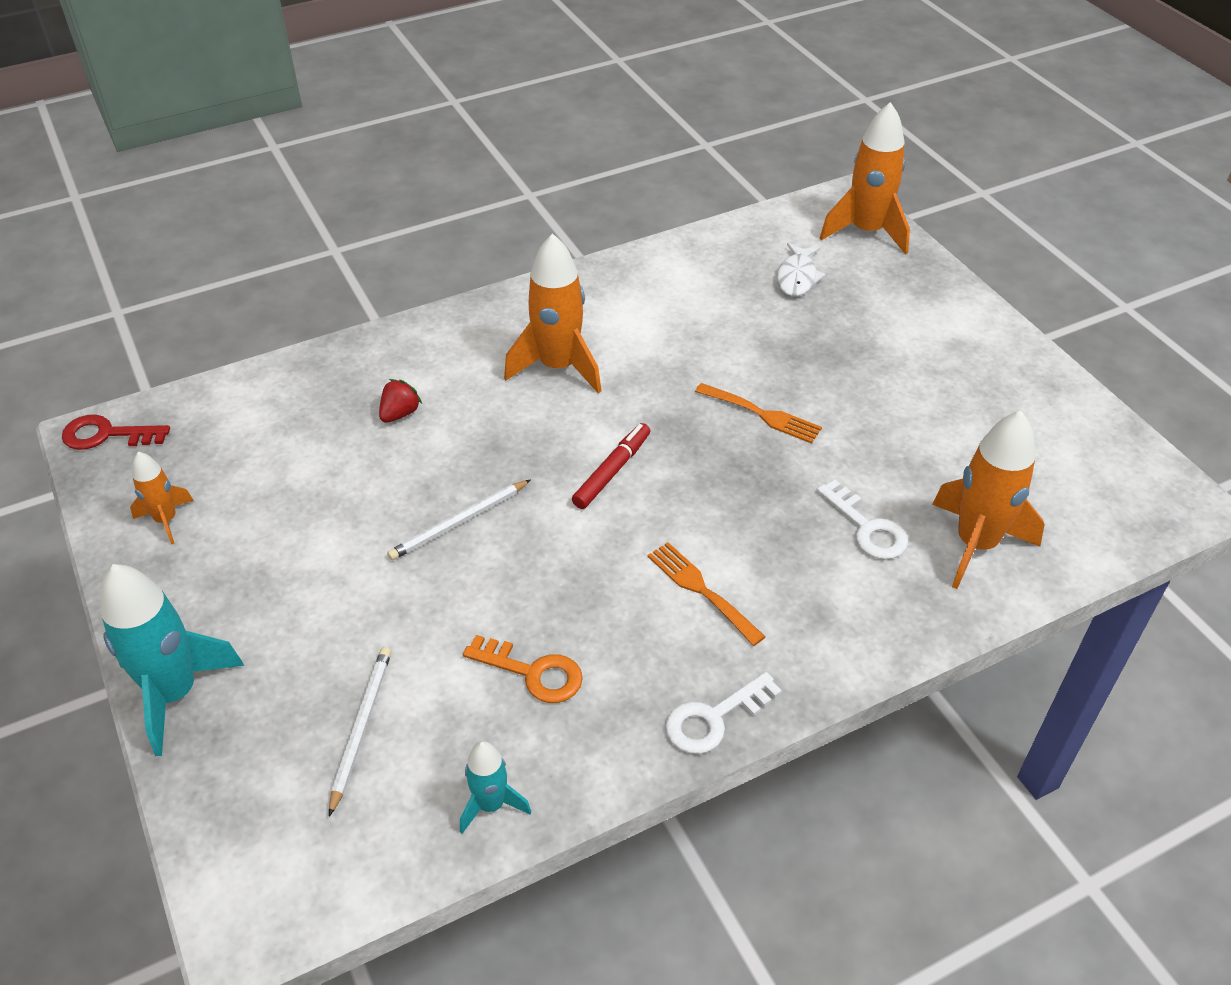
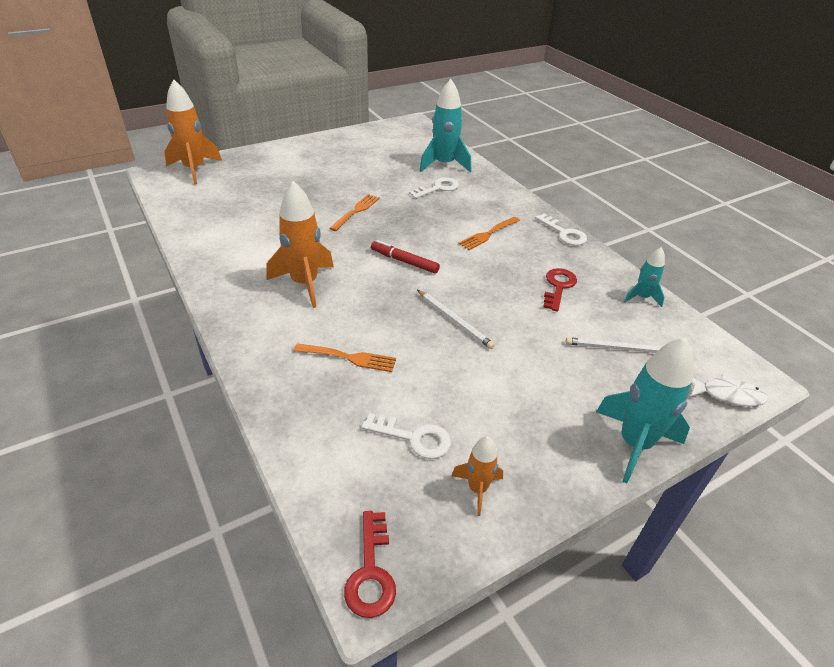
camera: 95 degrees left, 5 degrees down
red strawberry [379,379,422,423] -> orange fork [293,343,396,372]
orange key [463,635,583,703] -> red key [543,268,577,312]
white fish [777,243,826,296] -> white fish moved to [690,374,768,407]
orange rocket [932,411,1045,589] -> turquoise rocket [419,79,471,173]
none -> white key [361,413,451,459]

